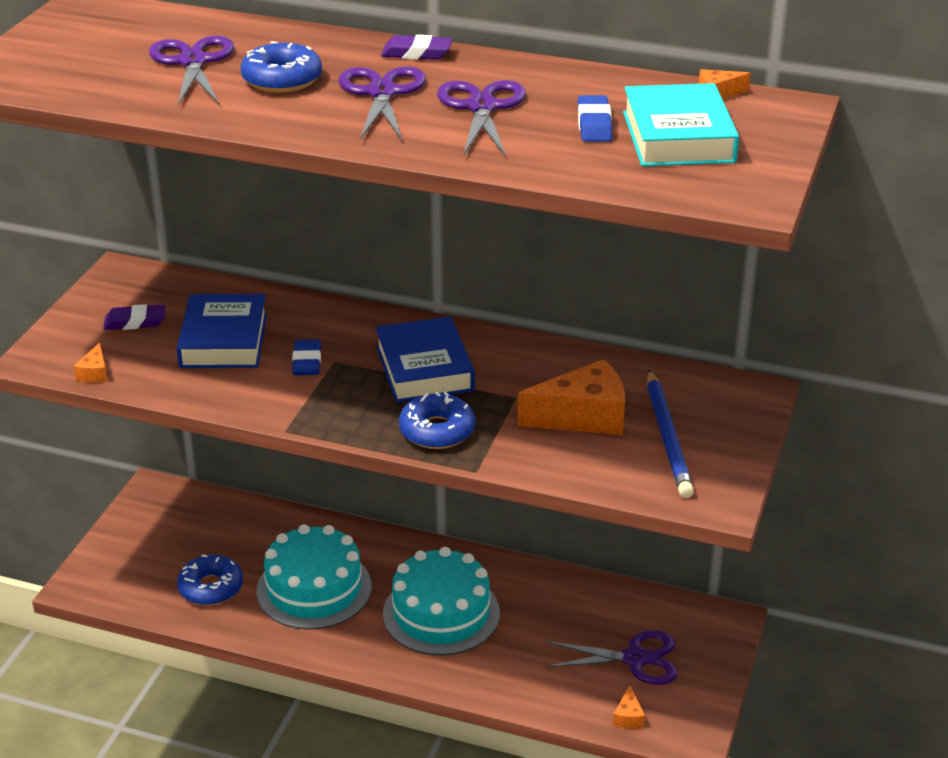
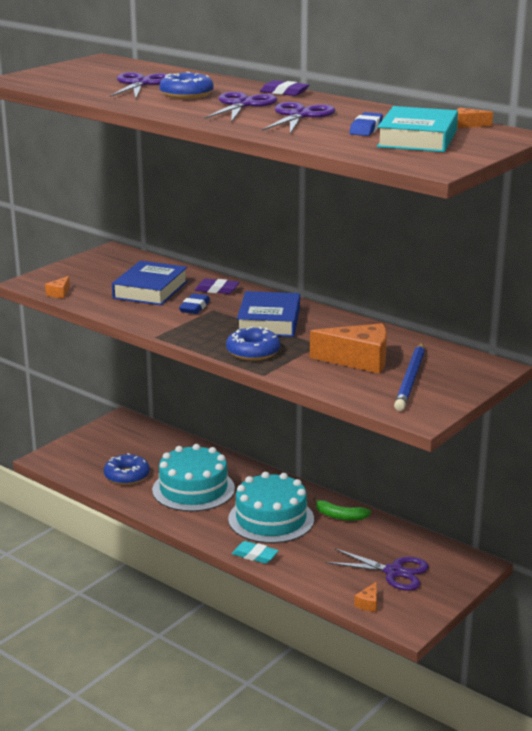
camera: 20 degrees right, 10 degrees down
purple eraser [103,304,166,330] -> purple eraser moved to [195,279,239,294]
none -> turquoise eraser [232,541,279,564]
none -> green banana [313,497,371,521]

